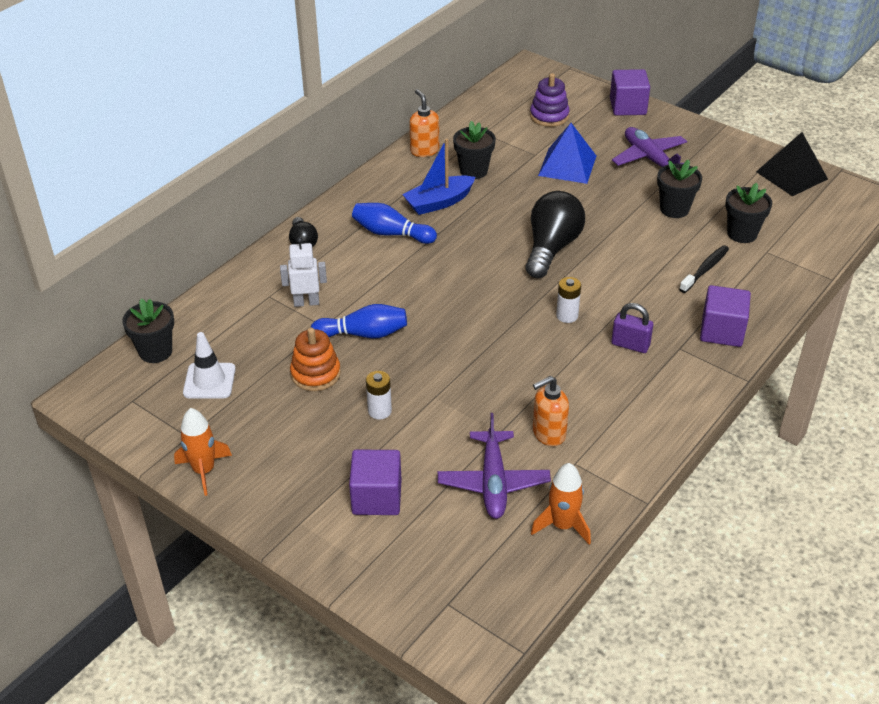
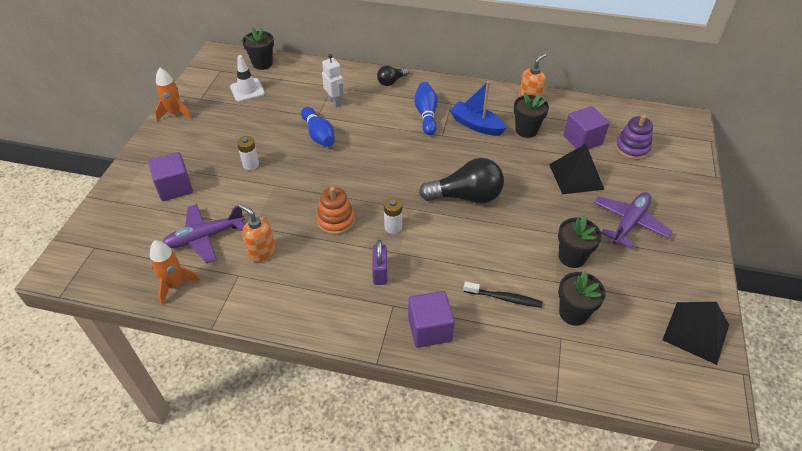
camera: 65 degrees right, 5 degrees up
orange stacking toy [290,328,341,391] -> orange stacking toy moved to [316,187,355,235]
blue pyramid [538,123,596,184] -> black pyramid [549,144,604,194]
purple cube [610,69,650,116] -> purple cube moved to [563,106,610,149]

